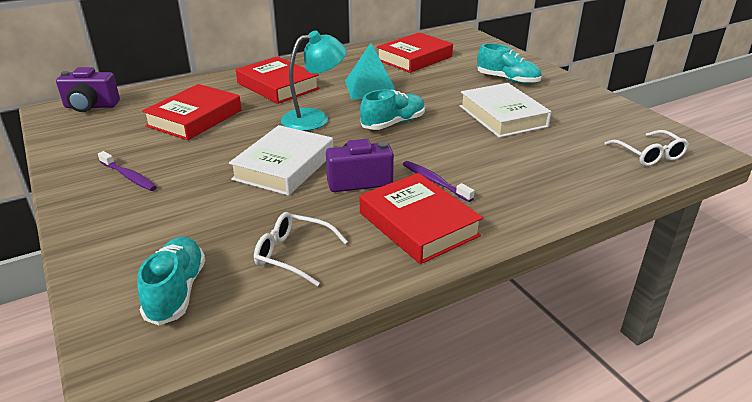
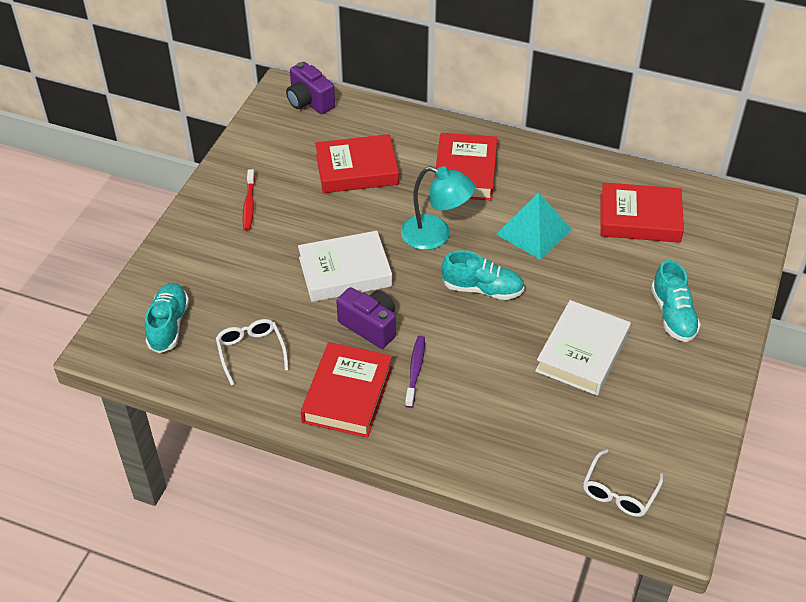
camera: 50 degrees right, 15 degrees up
purple toothbrush [98,151,157,191] -> red toothbrush [243,169,255,231]
turquoise shoe [137,237,205,326] -> turquoise shoe turned 45 degrees counterclockwise [144,283,189,353]

